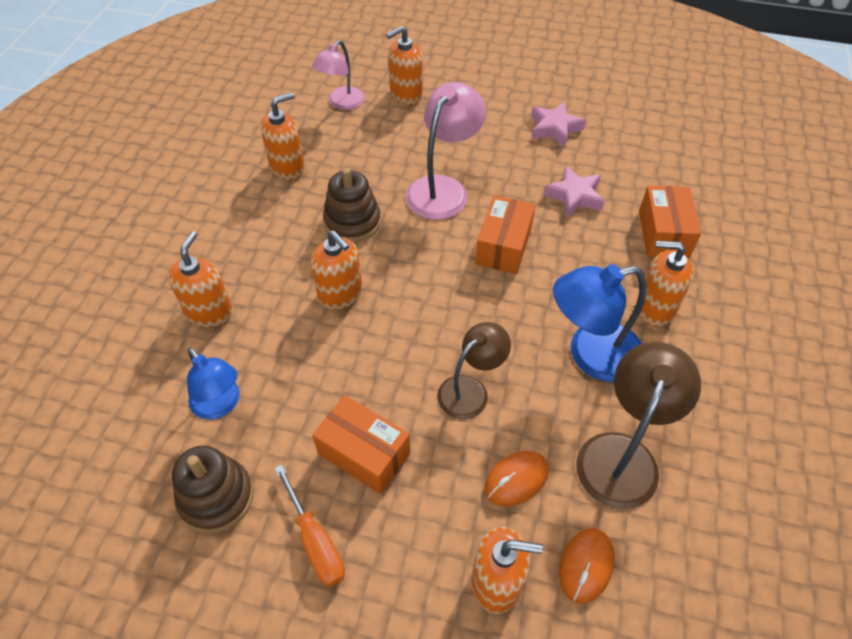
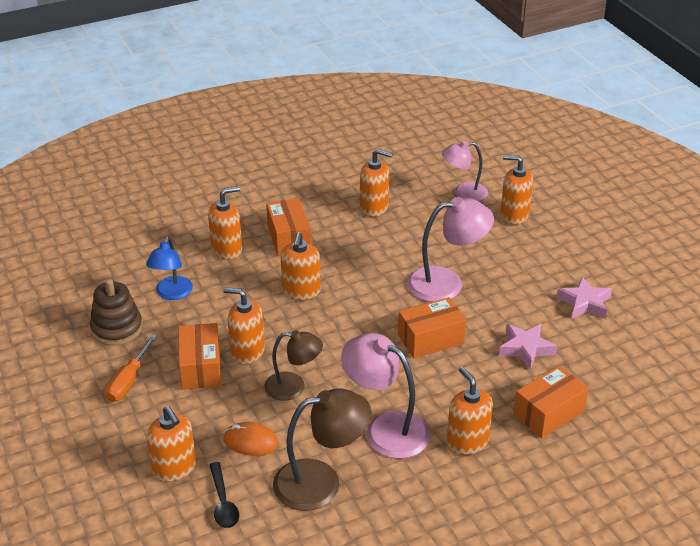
camera: 50 degrees right, 15 degrees down
brown stacking toy [323,168,381,243] -> none
blue lamp [553,264,647,382] -> pink lamp [341,333,430,459]
orange mouse [559,528,615,604] -> black spoon [209,462,239,528]
none -> orange soap dispenser [223,287,265,365]
none -> orange box [266,198,311,256]

